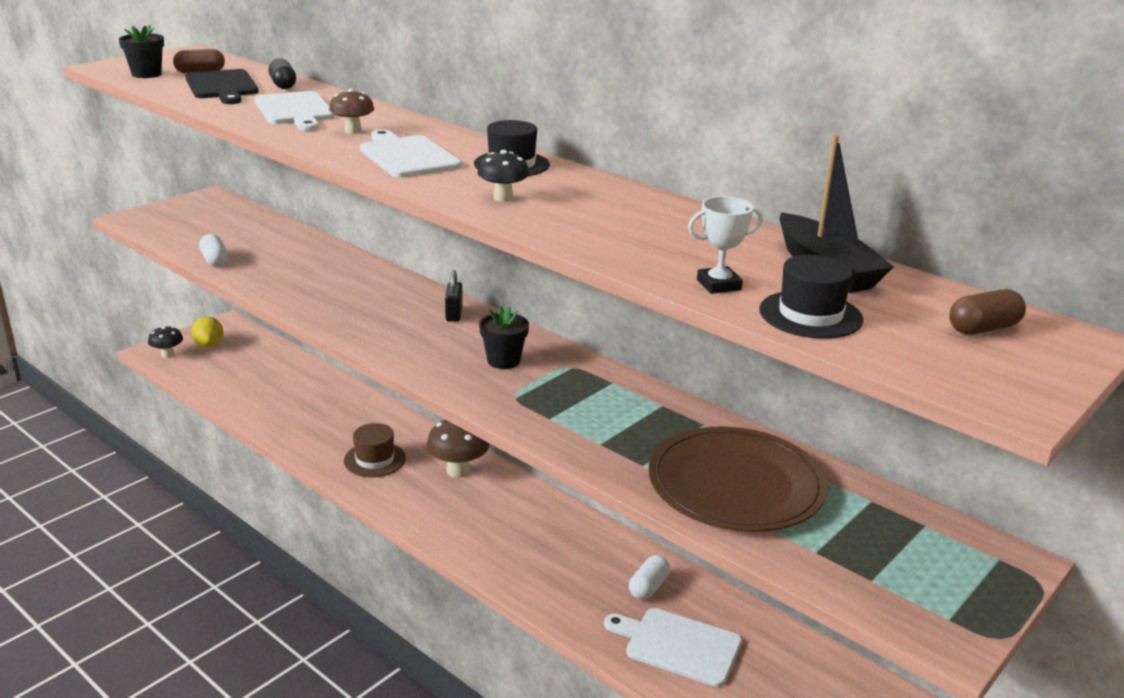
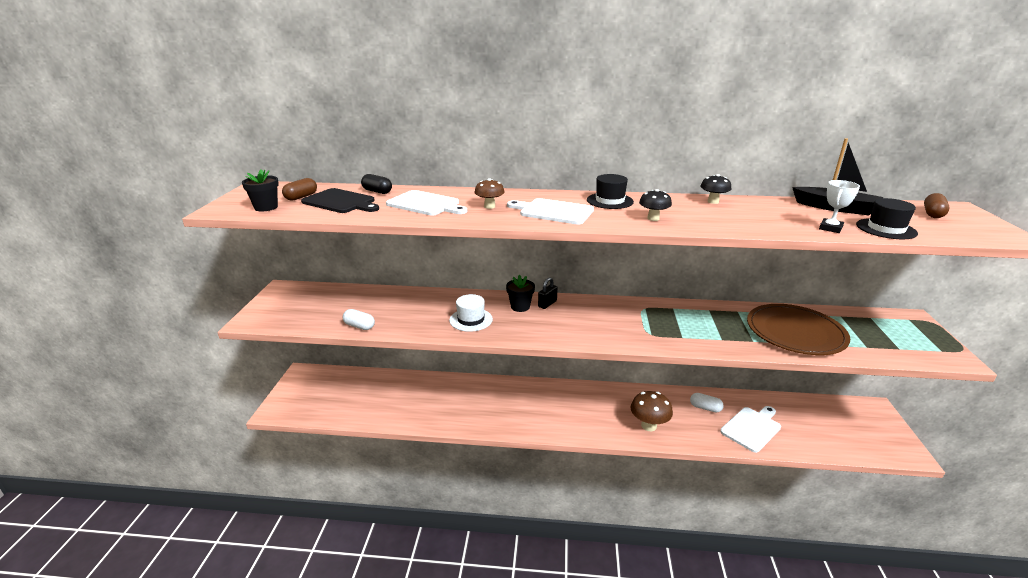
camera: 35 degrees left, 0 degrees up
black mushroom [148,326,183,358] -> black mushroom moved to [701,174,731,204]
yellow lemon [191,316,223,348] -> none
brown hat [344,423,406,477] -> none
brown mushroom [426,420,489,478] -> brown mushroom moved to [630,391,673,431]
black padlock [445,270,463,322] -> black padlock turned 75 degrees clockwise [538,277,558,309]
black flower pot [479,306,529,369] -> black flower pot moved to [506,275,535,312]
white cutting board [604,608,742,687] -> white cutting board turned 150 degrees clockwise [720,406,781,453]
white capsule [629,555,670,600] -> white capsule turned 60 degrees counterclockwise [690,393,723,413]
none -> white hat [449,294,493,332]

